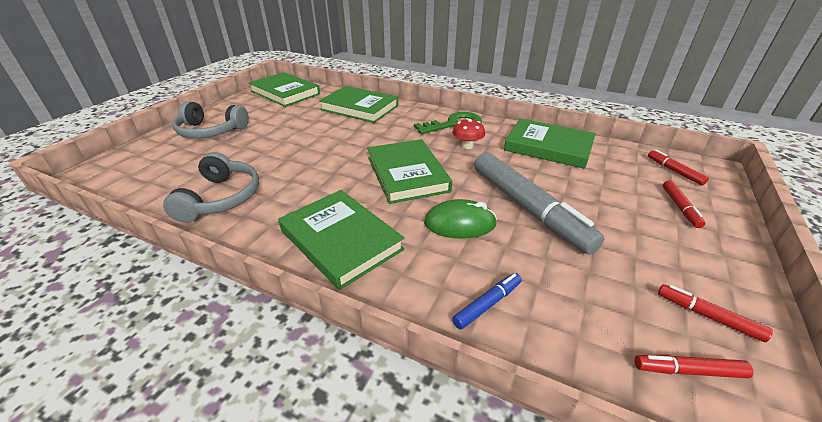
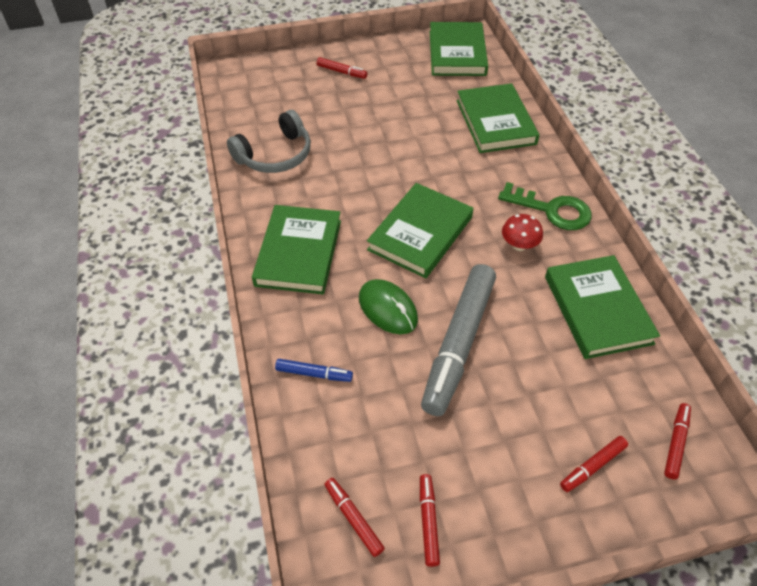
camera: 50 degrees right, 15 degrees up
grey headphones [172,102,249,138] -> red marker [317,57,367,79]

